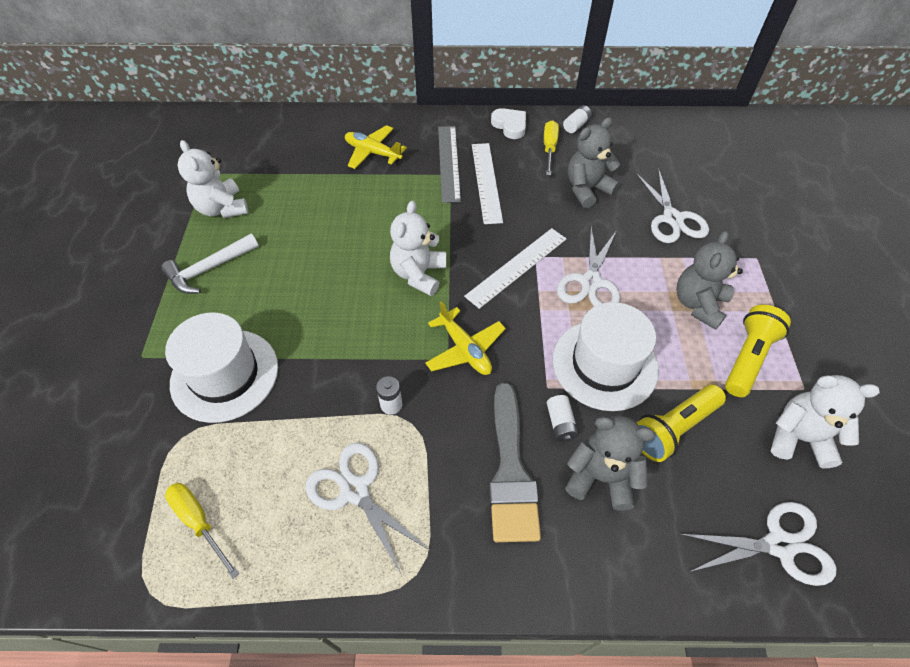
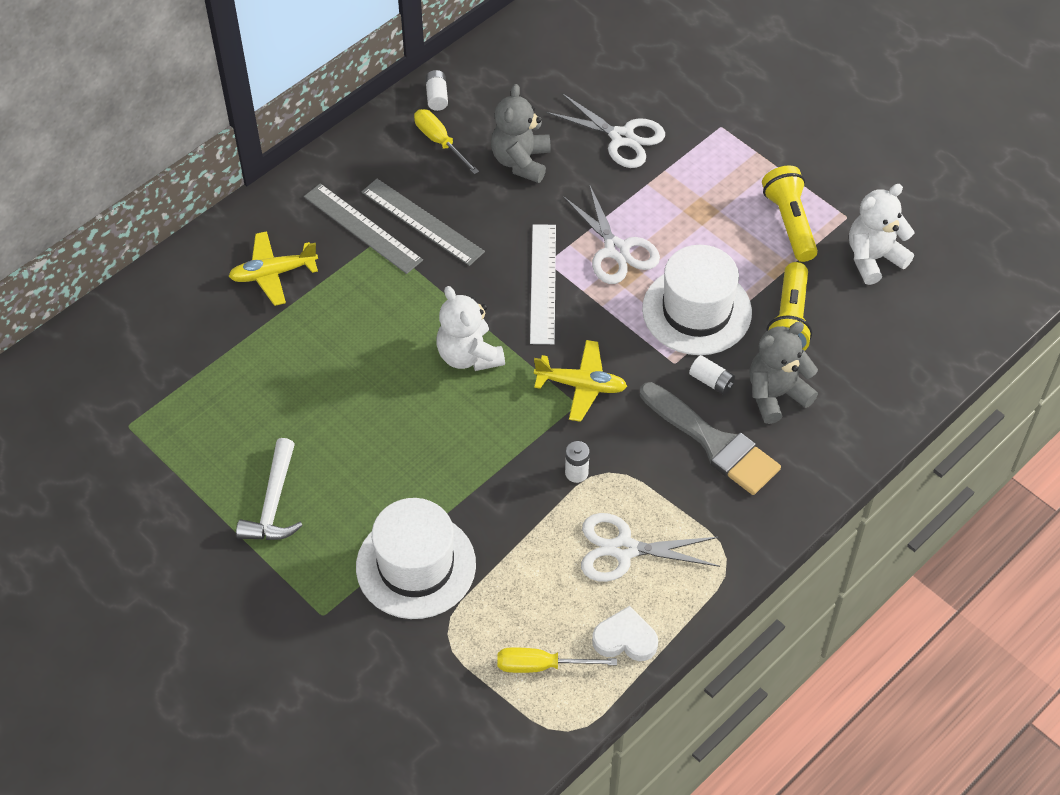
camera: 45 degrees left, 0 degrees up
white teddy bear [177,140,248,218] -> none
white ruler [472,143,503,224] -> grey ruler [361,179,485,266]
white heart [491,108,526,139] -> white heart moved to [592,606,658,661]
grey teddy bear [676,231,743,330] -> none
white scissors [679,502,837,586] -> none

